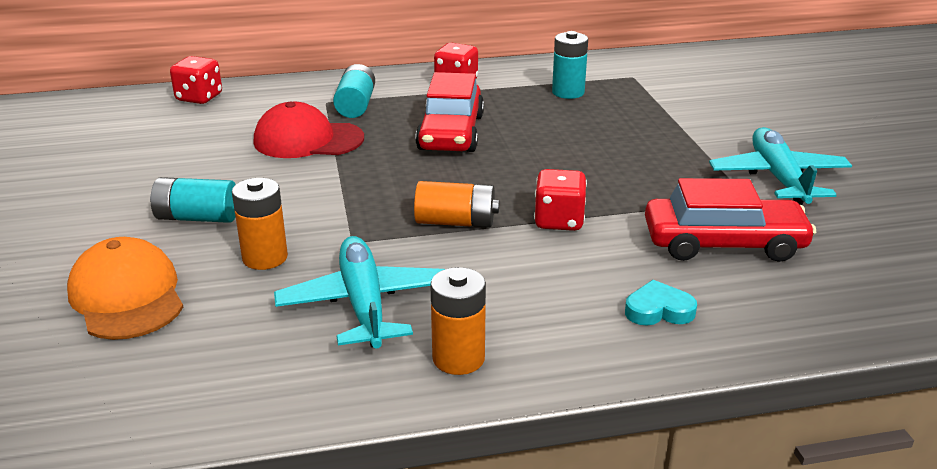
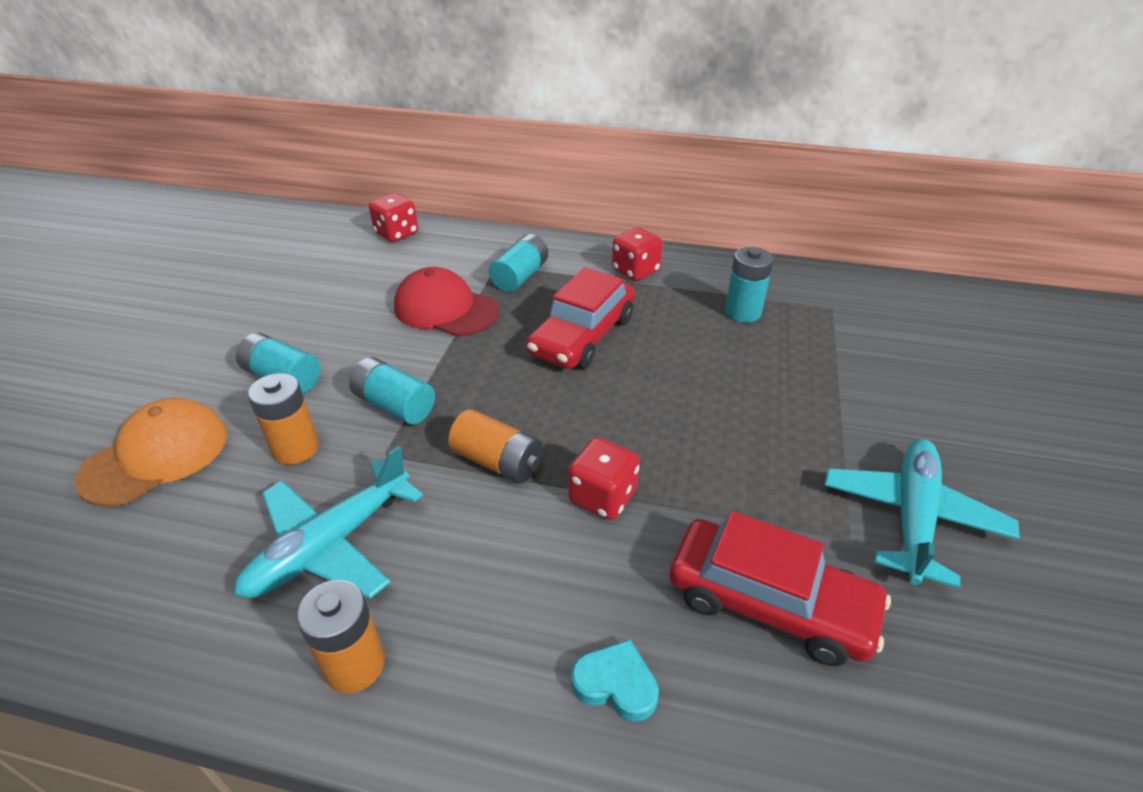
camera: 25 degrees right, 10 degrees up
orange cap [67,237,183,340] -> orange cap turned 45 degrees clockwise [75,398,227,506]
turquoise plane [274,236,445,348] -> turquoise plane turned 150 degrees counterclockwise [234,446,423,599]
none -> turquoise battery [349,357,435,425]

